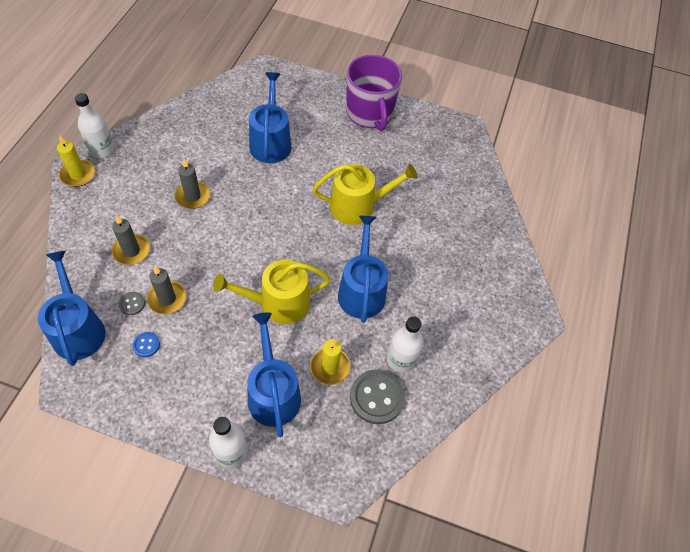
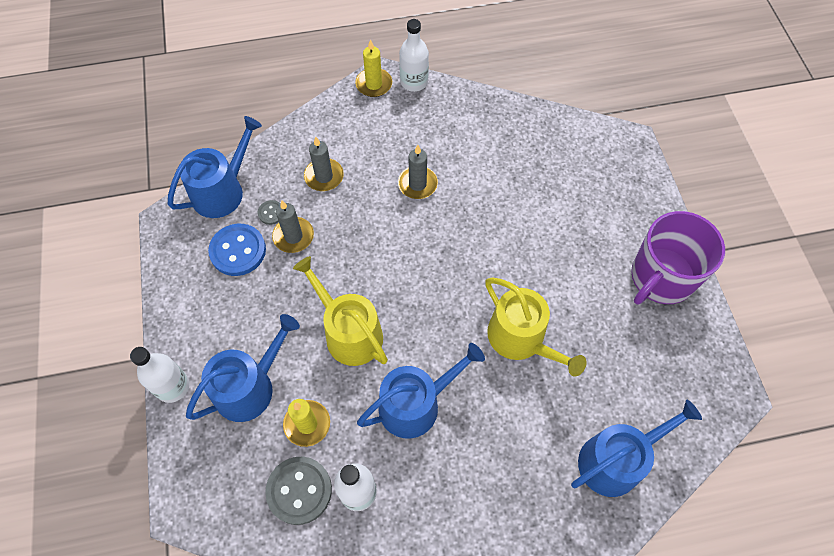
camera: 65 degrees right, 5 degrees up
blue button [133,332,160,357] -> blue button [208,224,266,276], size x2.05
blue watering can [249,72,291,163] -> blue watering can moved to [571,400,702,497]

